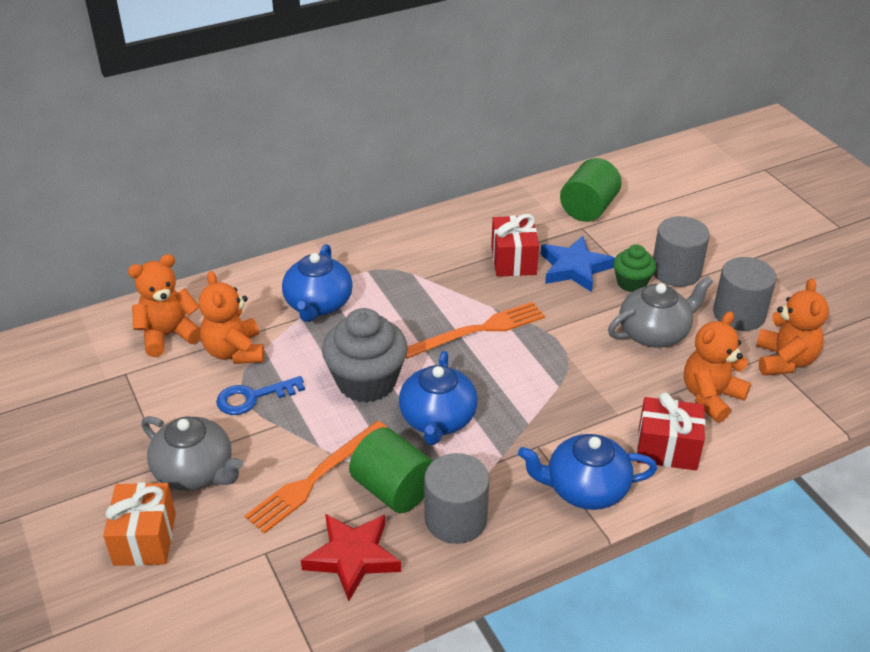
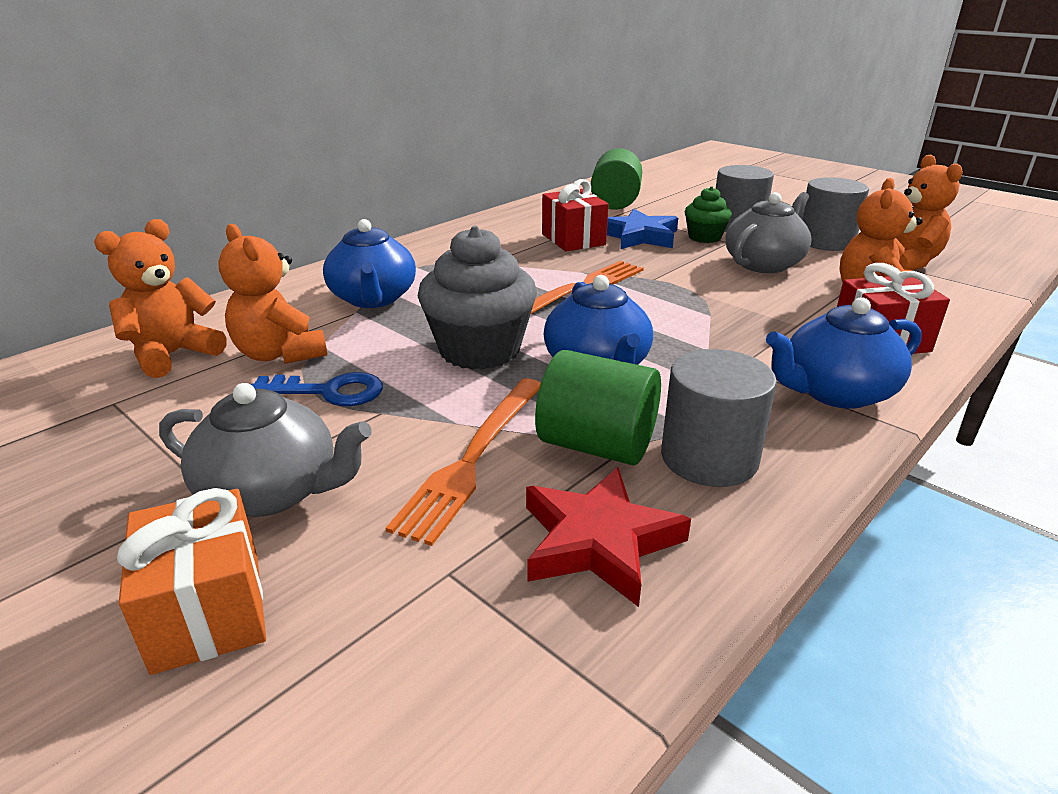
camera: 20 degrees left, 10 degrees down
blue key [216,376,305,415] -> blue key turned 135 degrees counterclockwise [251,372,383,406]

